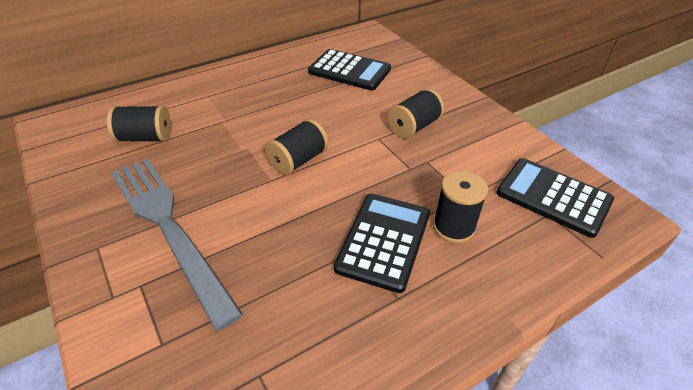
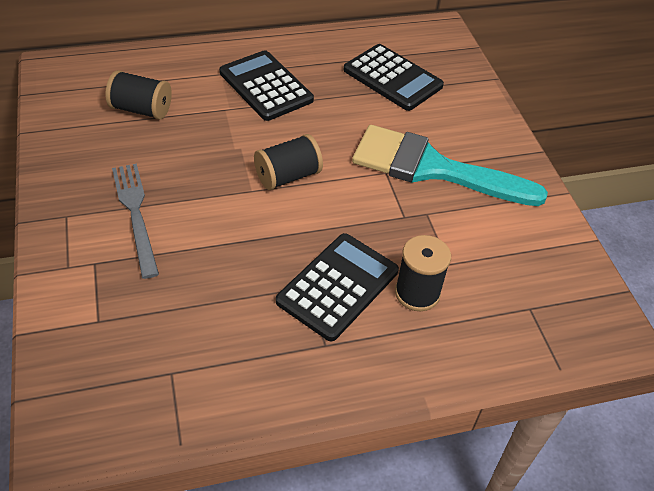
camera: 15 degrees right, 5 degrees up
grey fork [111,158,243,331] -> grey fork [112,164,159,279], size x0.61
black spool [388,88,444,138] -> turquoise brush [352,125,548,206]
black calculator [496,158,614,238] -> black calculator moved to [219,50,314,121]

